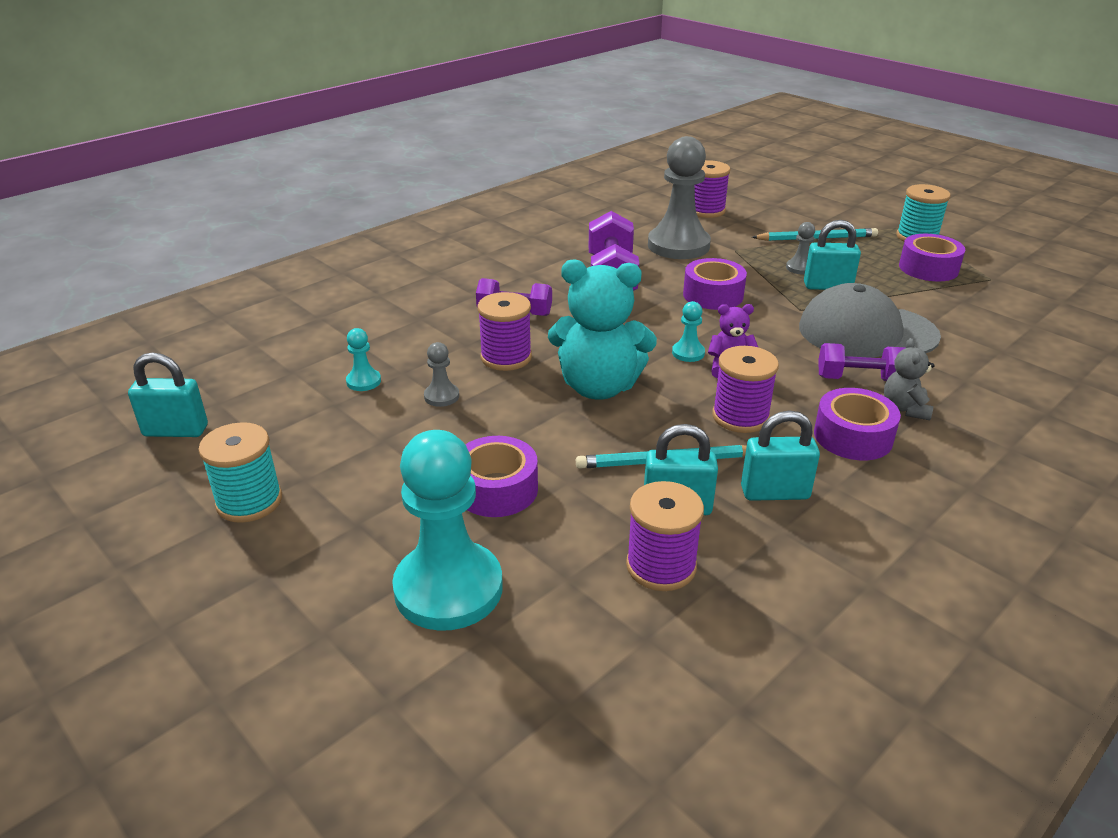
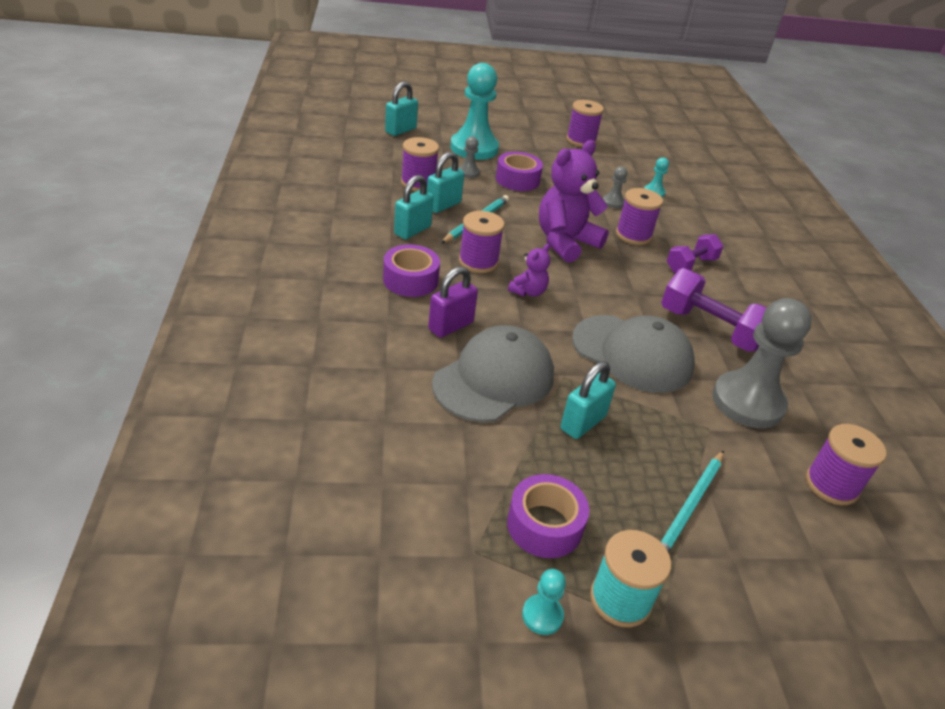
camera: 125 degrees right, 5 degrees up
turquoise padlock [128,352,208,437] -> turquoise padlock moved to [385,82,418,136]
turquoise spool [198,422,282,523] -> purple spool [566,100,604,147]
turquoise teddy bear [548,259,657,399] -> purple teddy bear [539,140,609,263]
turquoise pawn [672,301,705,362] -> turquoise pawn moved to [522,569,566,635]
purple tape [683,258,747,310] -> grey cap [572,315,695,393]
grey pawn [786,222,815,275] -> grey pawn moved to [458,136,480,178]
purple dumbbell [818,343,905,381] -> purple padlock [428,266,478,338]
grey teddy bear [884,338,935,420] -> none

